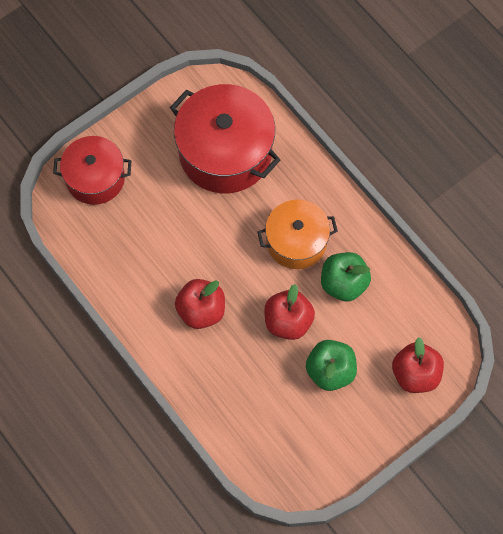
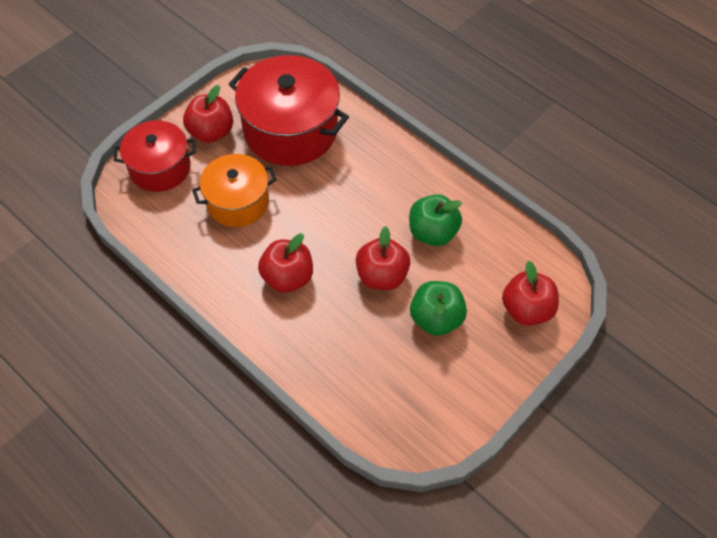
camera: 10 degrees left, 10 degrees down
orange pot [258,200,338,269] -> orange pot moved to [192,154,277,227]
none -> red apple [183,85,233,143]

